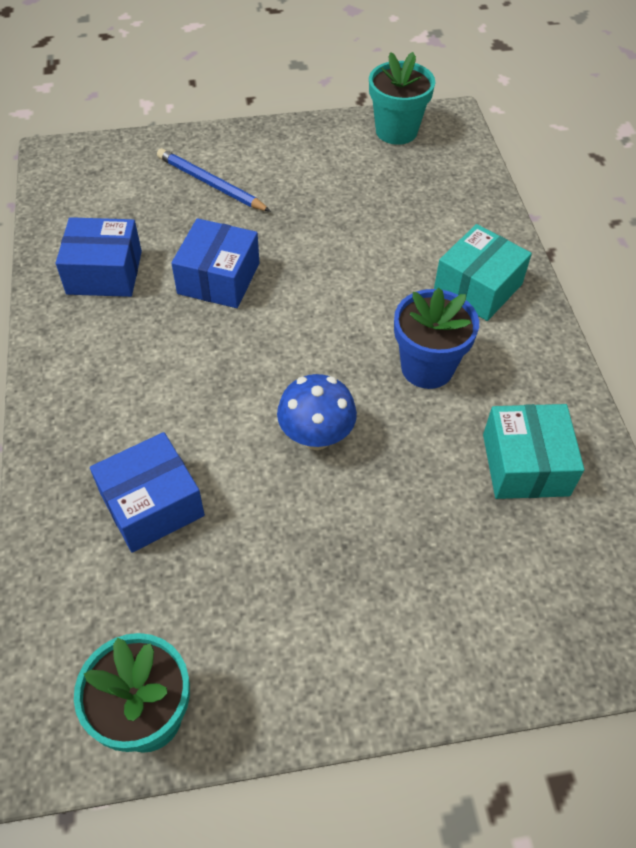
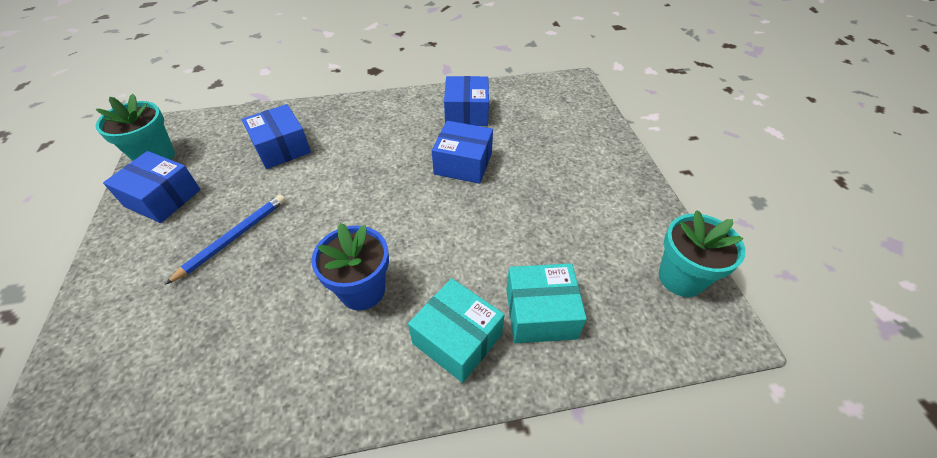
camera: 90 degrees right, 5 degrees down
blue pencil [157,148,271,212] -> blue pencil moved to [165,194,286,285]
blue mushroom [277,374,357,450] -> none
turquoise box [483,404,584,499] -> turquoise box moved to [506,263,587,343]
none -> blue box [103,151,201,223]

